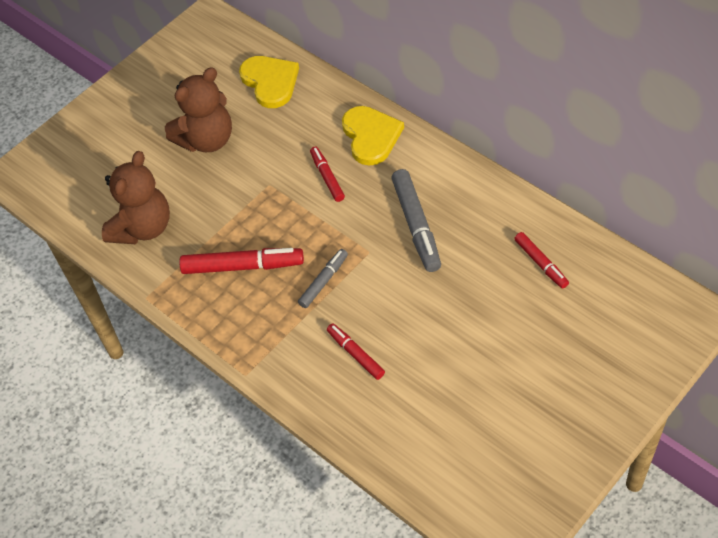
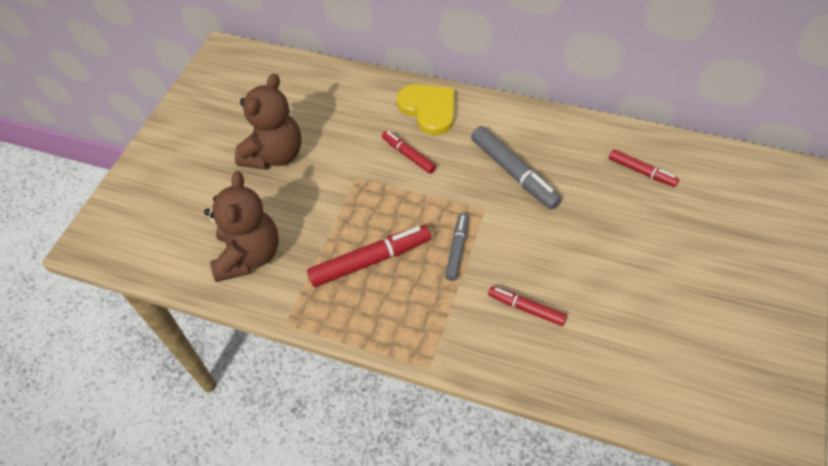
camera: 25 degrees left, 0 degrees up
yellow heart [239,56,299,108] -> none

